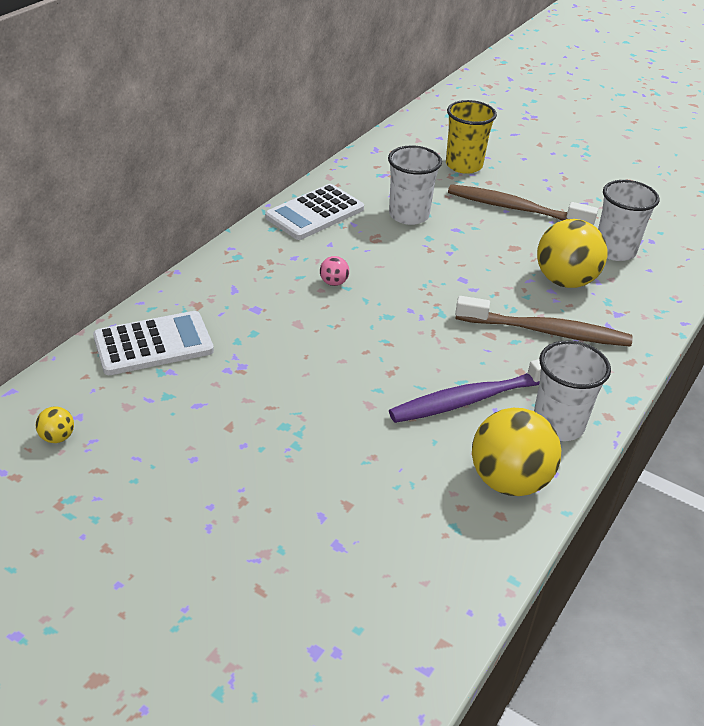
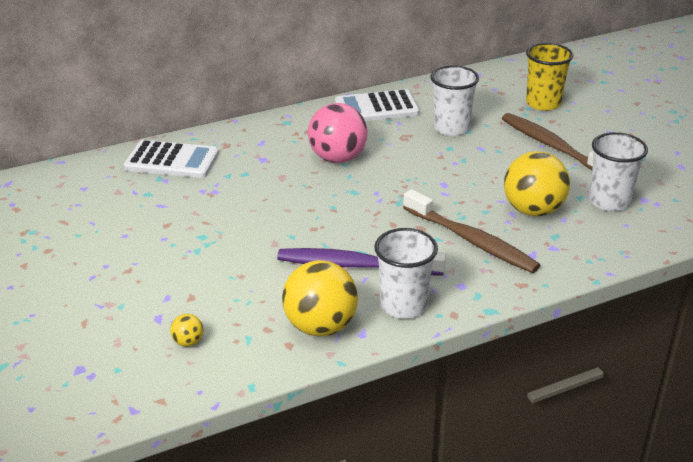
camera: 35 degrees right, 5 degrees down
yellow ball [36,406,74,443] -> yellow ball moved to [170,314,203,347]
pink ball [320,256,349,286] -> pink ball [308,103,368,163], size x2.33

